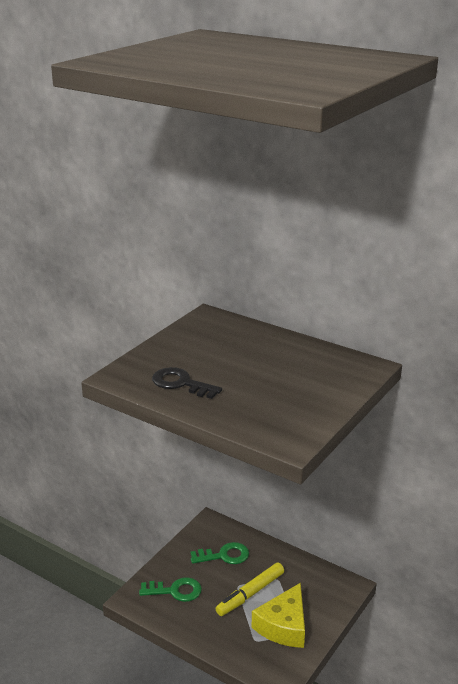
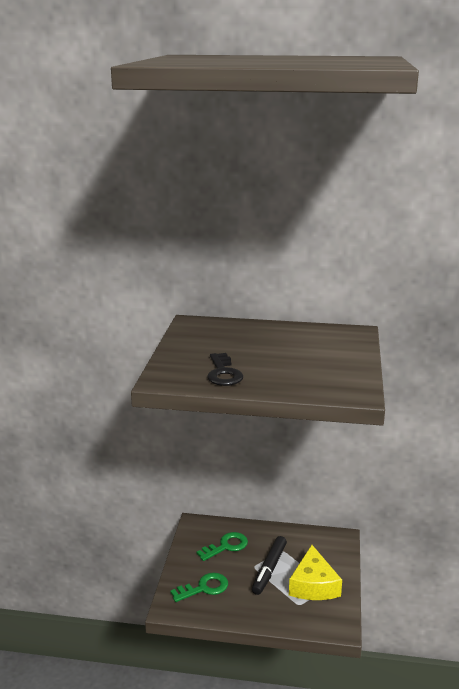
camera: 25 degrees left, 5 degrees down
black key [152,367,222,399] -> black key turned 105 degrees counterclockwise [207,353,243,386]
yellow marker [216,563,284,616] -> black marker [252,536,287,595]

